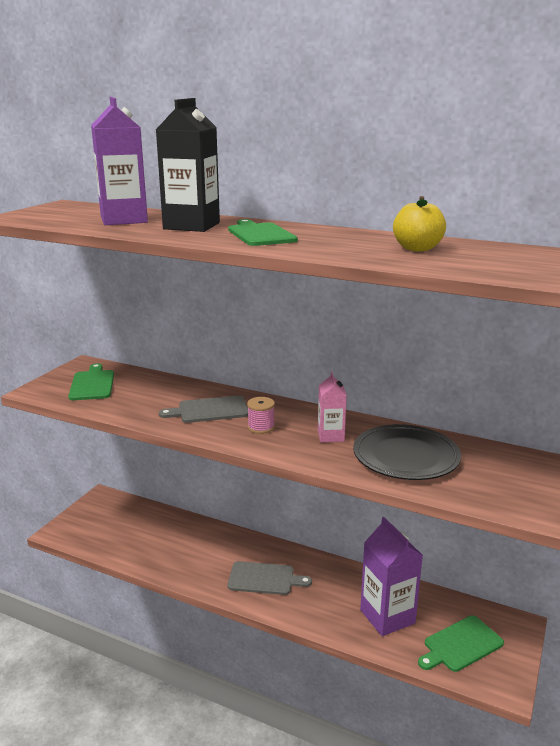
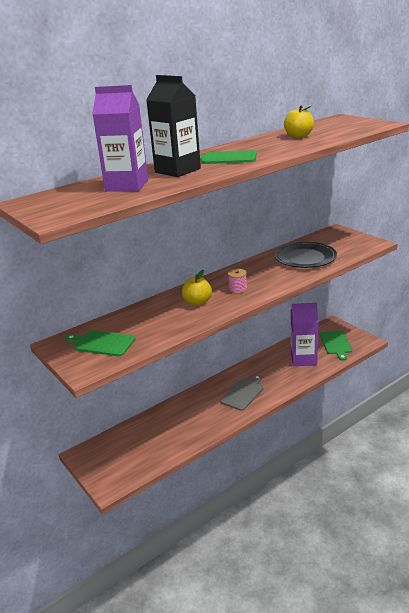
camera: 60 degrees left, 5 degrees up
grey cutting board [159,396,248,423] -> yellow apple [182,270,212,306]
pink carton [318,372,347,442] -> none

